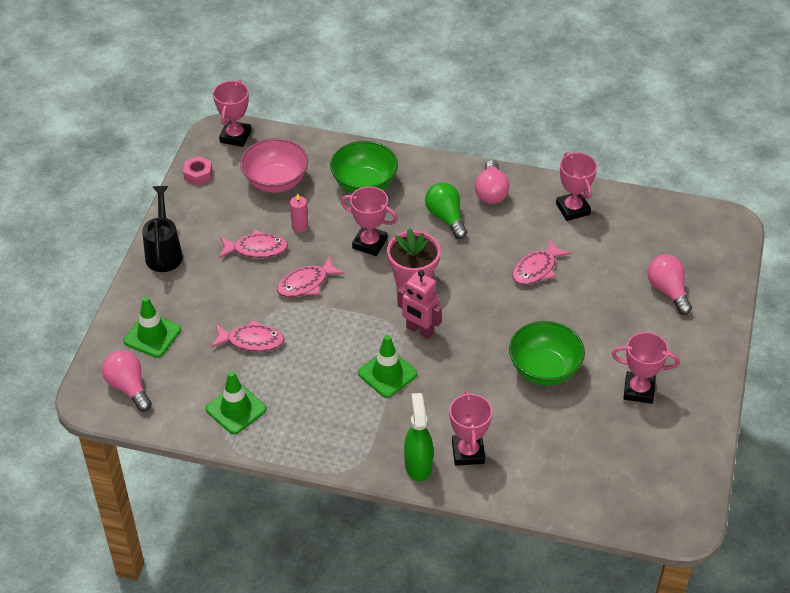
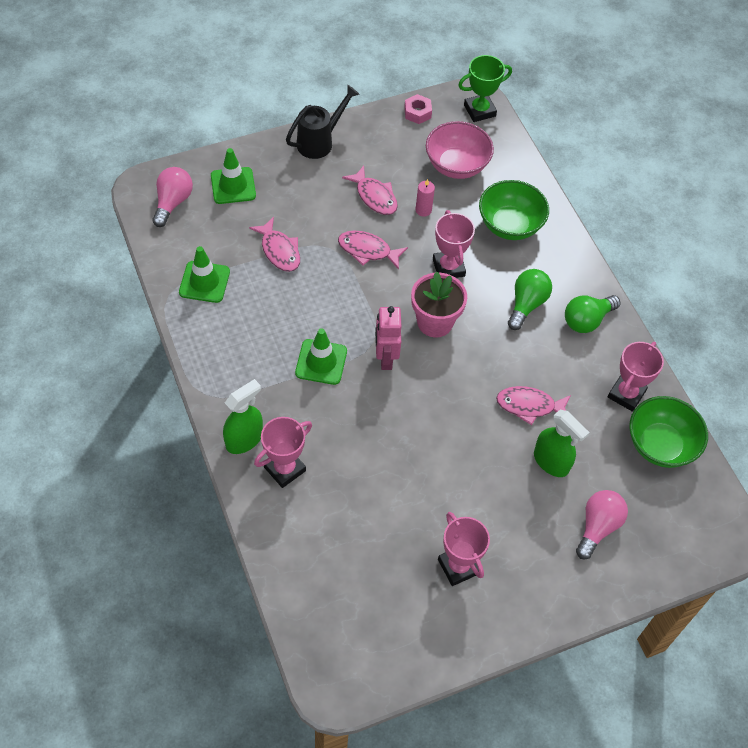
camera: 50 degrees right, 10 degrees up
pink trophy [213,80,251,147] -> green trophy [458,55,512,122]
pink light bulb [475,160,509,204] -> green light bulb [565,295,621,333]
green bowl [509,321,585,385] -> green bowl moved to [629,396,708,468]
none -> green spray bottle [534,410,590,477]

